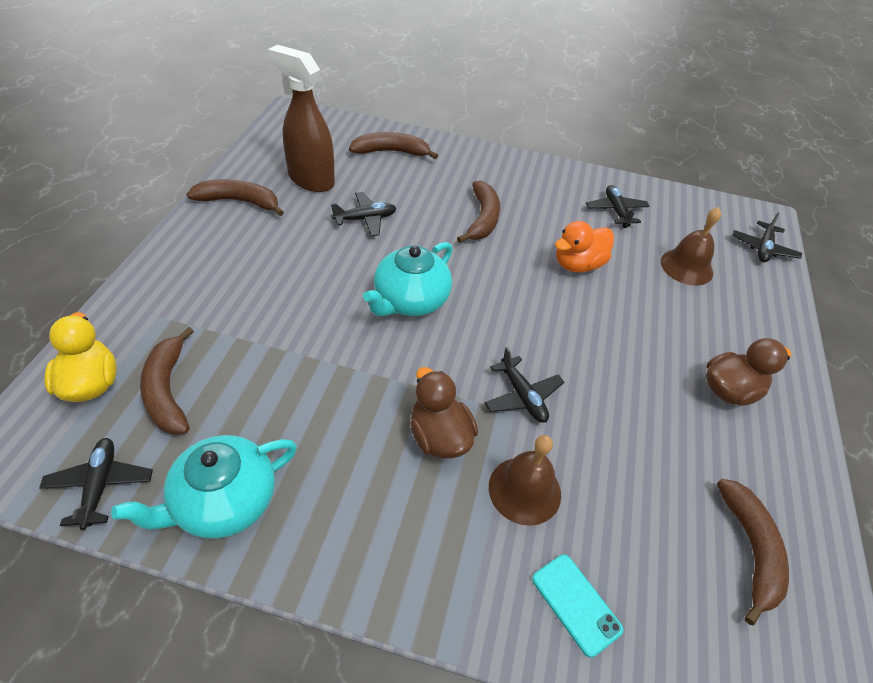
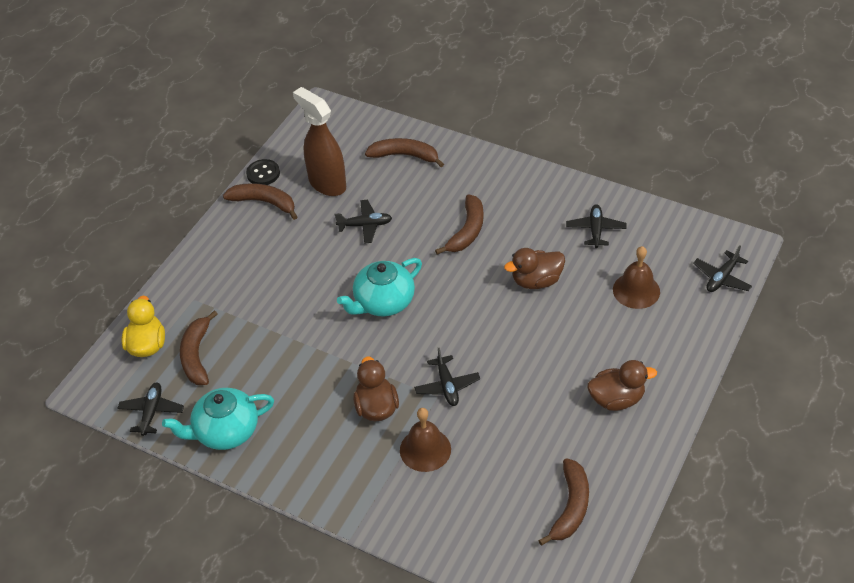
camera: 20 degrees right, 0 degrees up
turquoise phone [532,554,623,658] -> none
orange duck [555,221,614,273] -> brown duck [504,248,565,289]
none -> black button [246,159,280,185]

